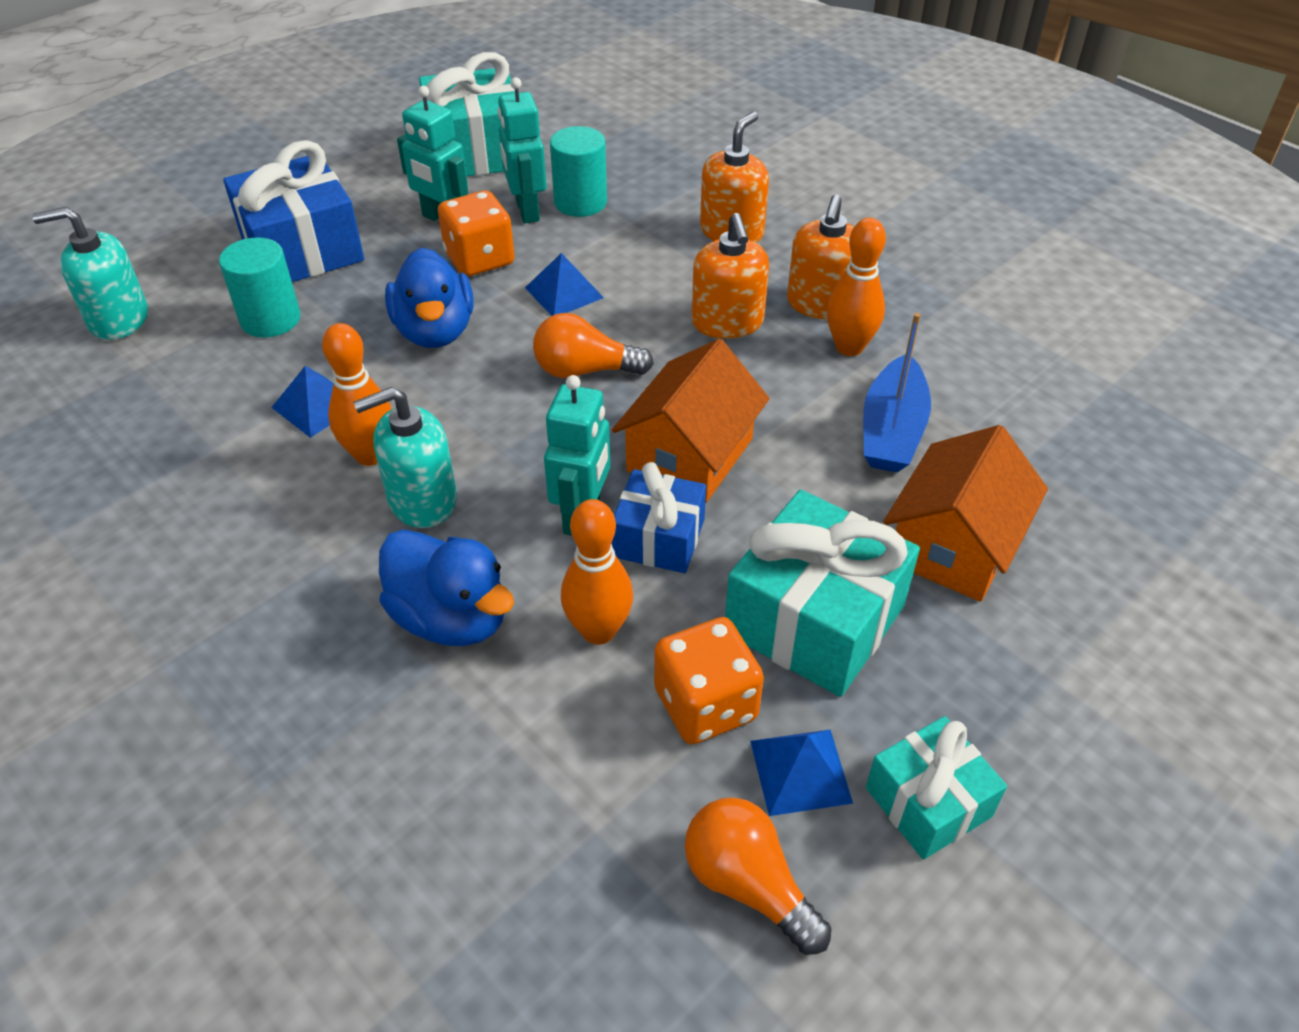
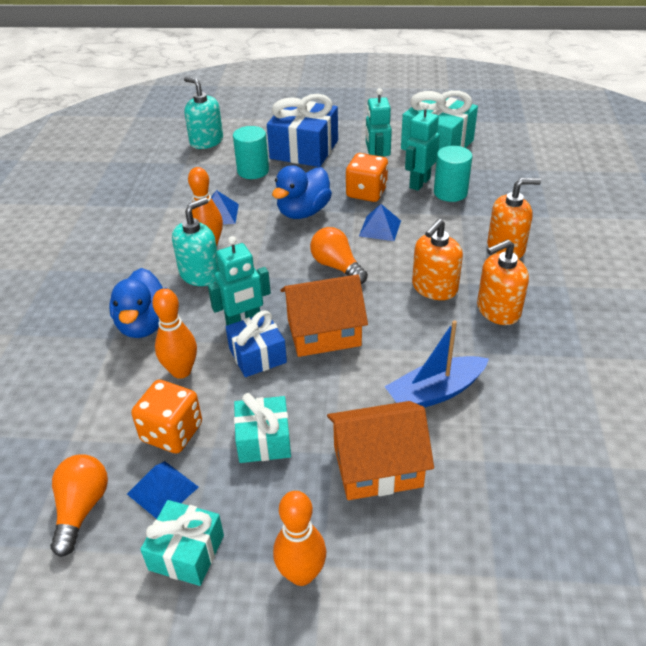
camera: 50 degrees right, 5 degrees down
turquoise soap dispenser [353,387,457,528] -> turquoise soap dispenser turned 105 degrees clockwise [172,197,220,286]
turquoise gift [725,490,920,697] -> turquoise gift [234,393,291,463], size x0.60
orange bowling pin [827,218,886,356] -> orange bowling pin moved to [273,491,326,586]

